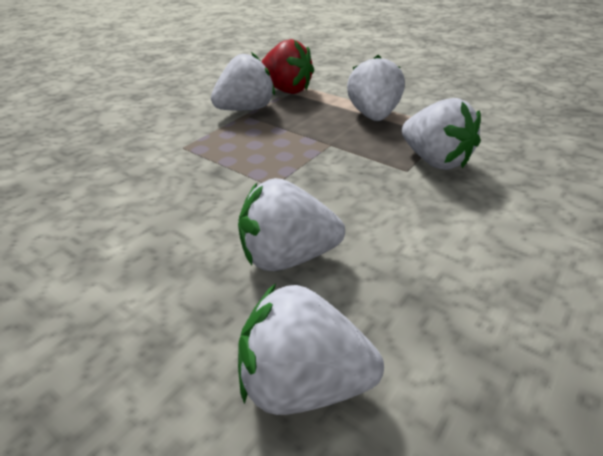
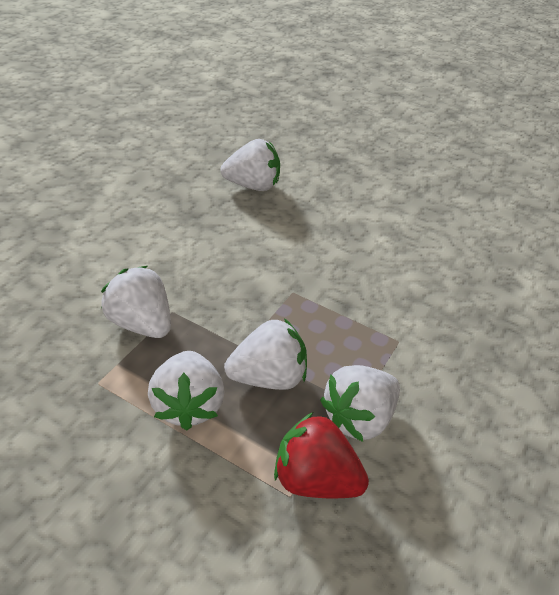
camera: 170 degrees right, 5 degrees up
white strawberry [238,178,345,271] -> white strawberry moved to [224,318,307,390]

